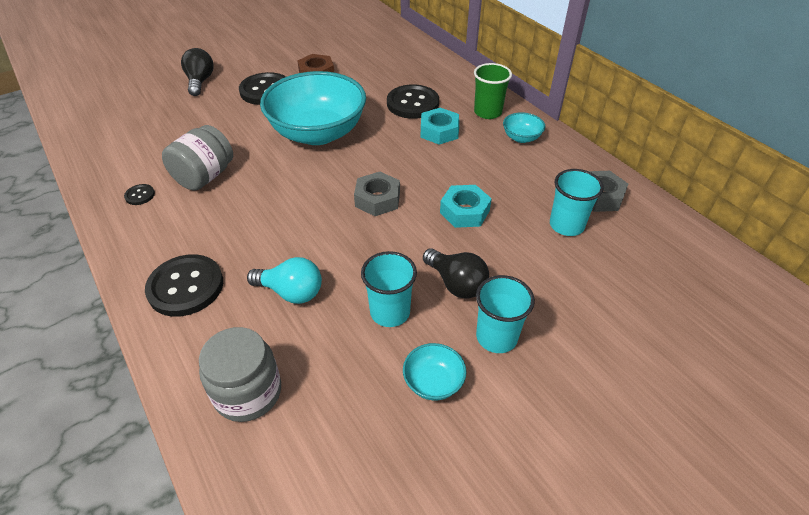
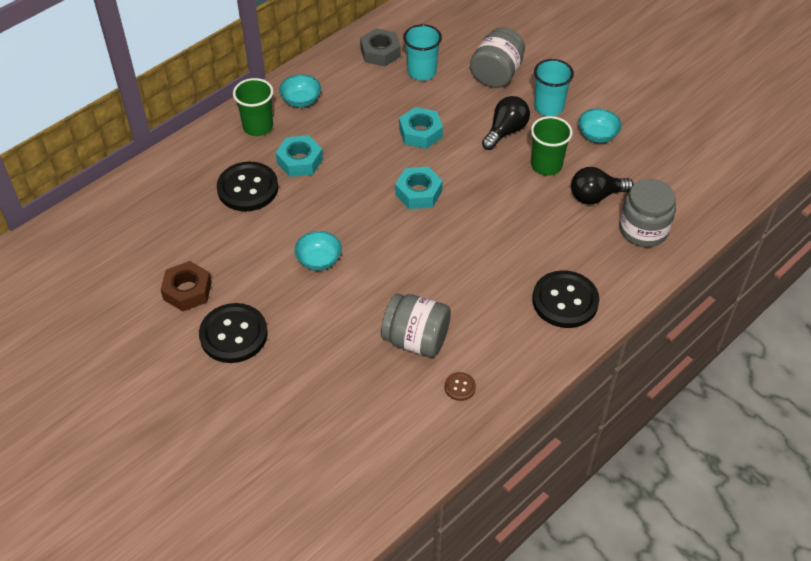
camera: 100 degrees left, 5 degrees up
black button [124,184,155,205] -> brown button [445,372,476,401]
black light bulb [181,48,214,96] -> black light bulb moved to [571,167,634,204]
turquoise light bulb [247,257,322,304] -> none
turquoise bowl [260,71,366,145] -> turquoise bowl [294,231,342,271], size x0.41
grey nut [354,172,400,216] -> turquoise nut [395,167,443,209]
turquoise cup [361,251,417,327] -> green cup [531,116,573,176]
none -> grey jar [470,27,525,88]

